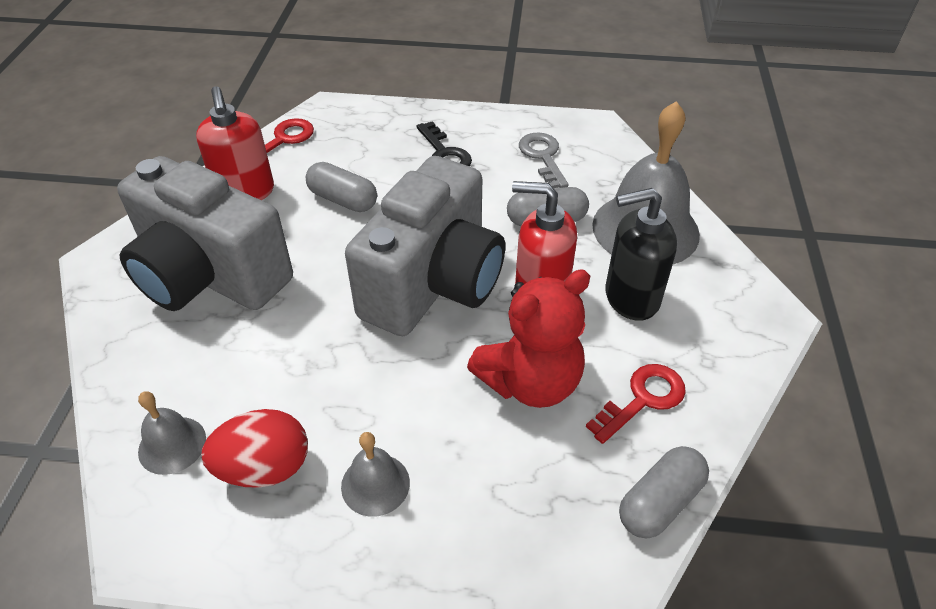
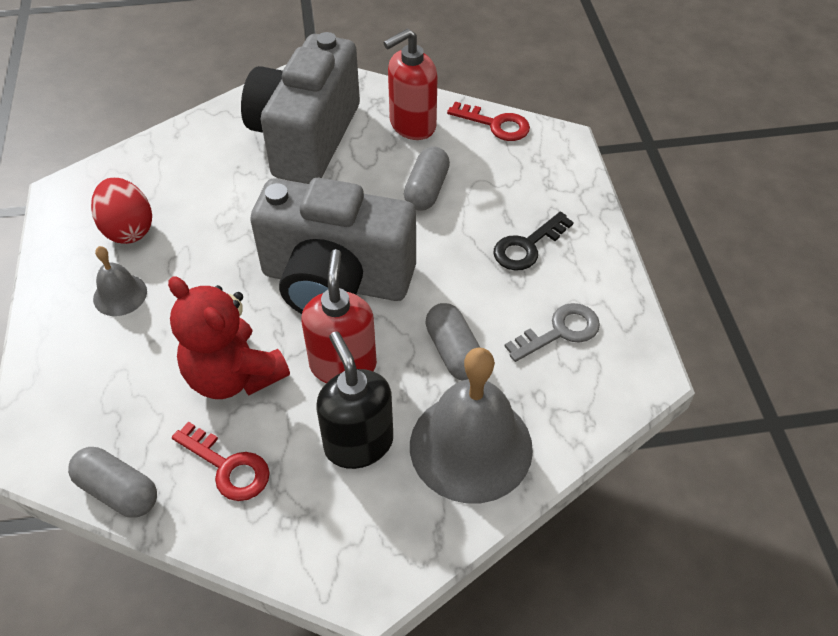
camera: 75 degrees right, 5 degrees up
grey bell [138,391,206,475] -> none

